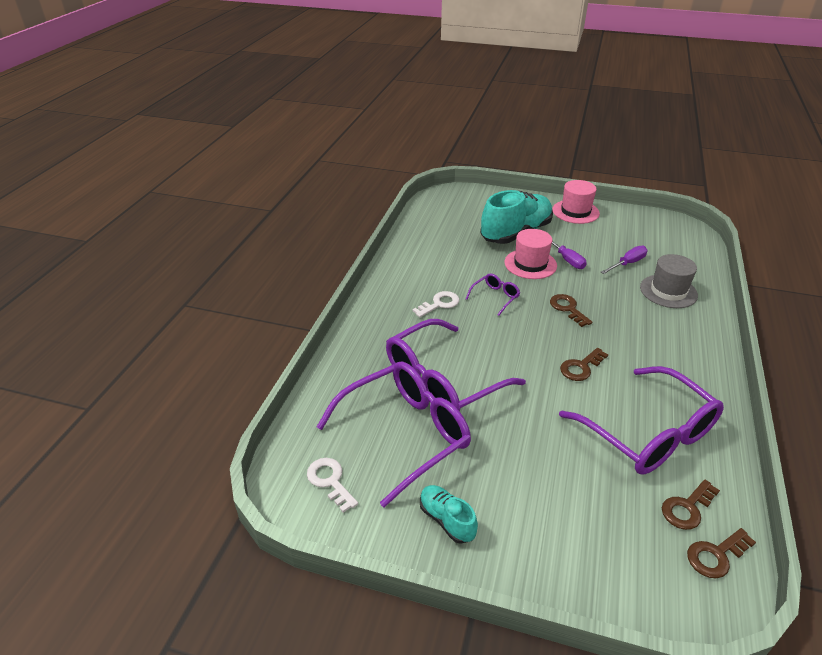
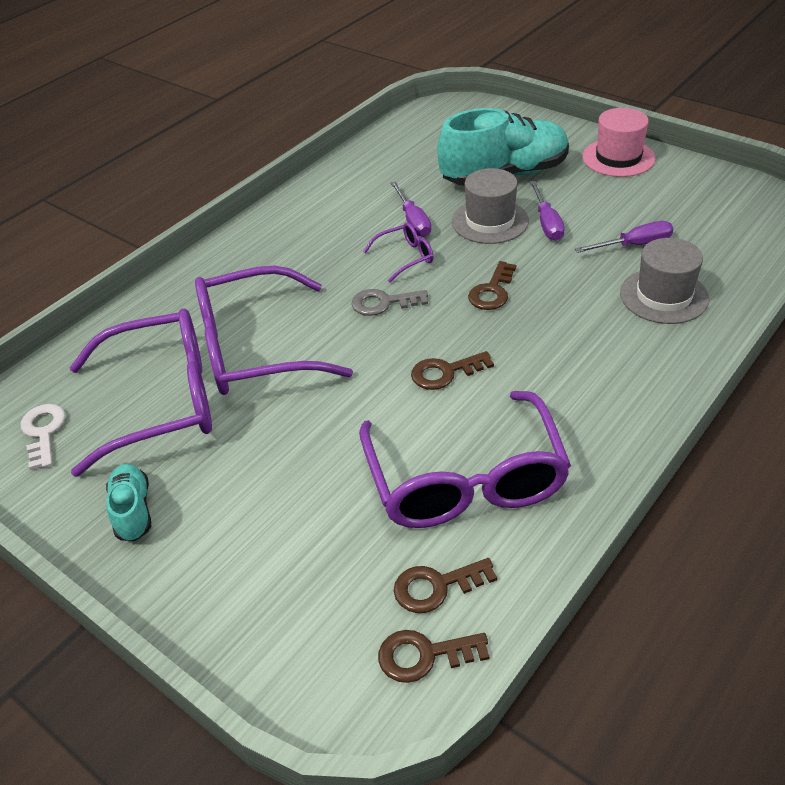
camera: 25 degrees right, 5 degrees up
white key [412,291,459,317] -> none
pink hat [505,229,557,279] -> grey hat [452,168,529,244]
brown key [550,294,592,327] -> brown key turned 150 degrees counterclockwise [468,261,516,310]
none -> grey key [352,289,428,316]
none -> purple screwdriver [391,181,431,237]

